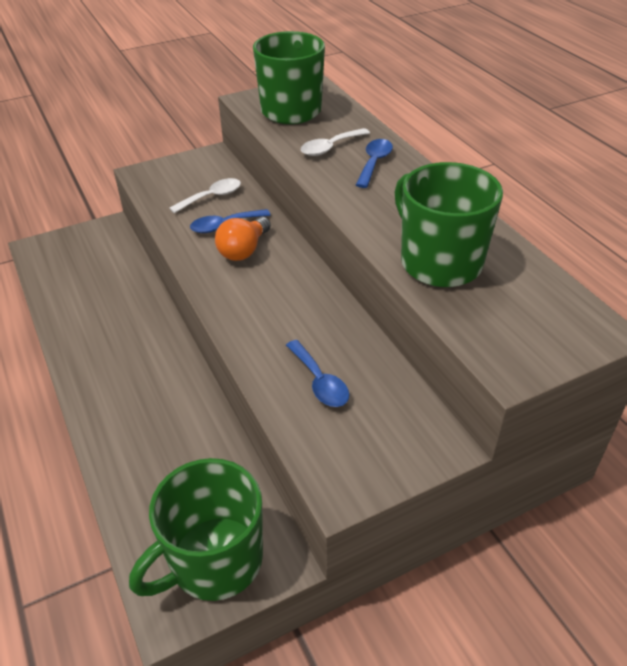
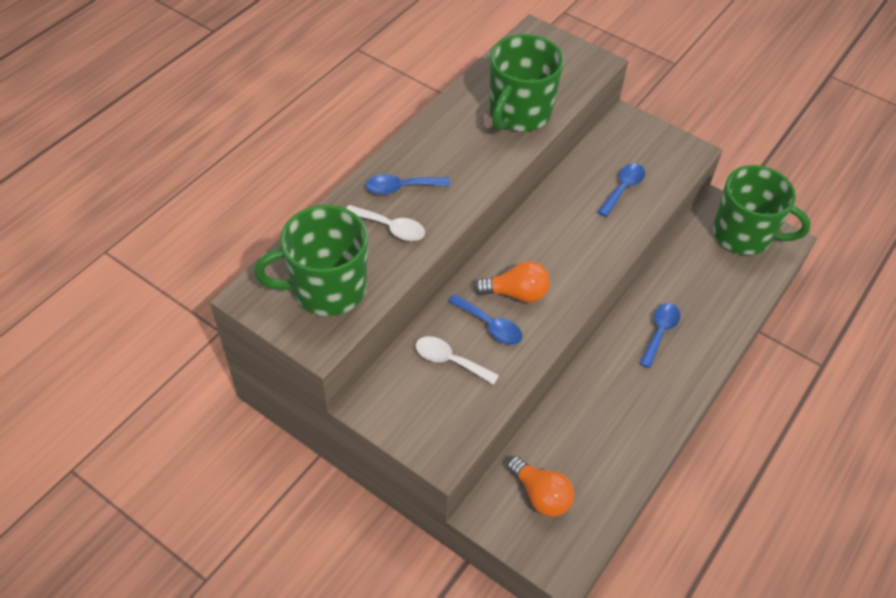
camera: 120 degrees left, 10 degrees up
none -> orange light bulb [507,456,574,517]
none -> blue spoon [639,303,680,368]

